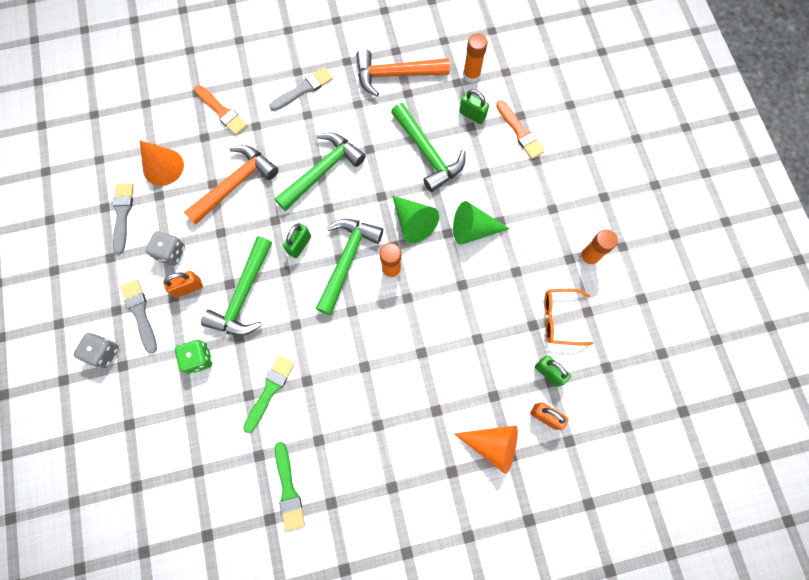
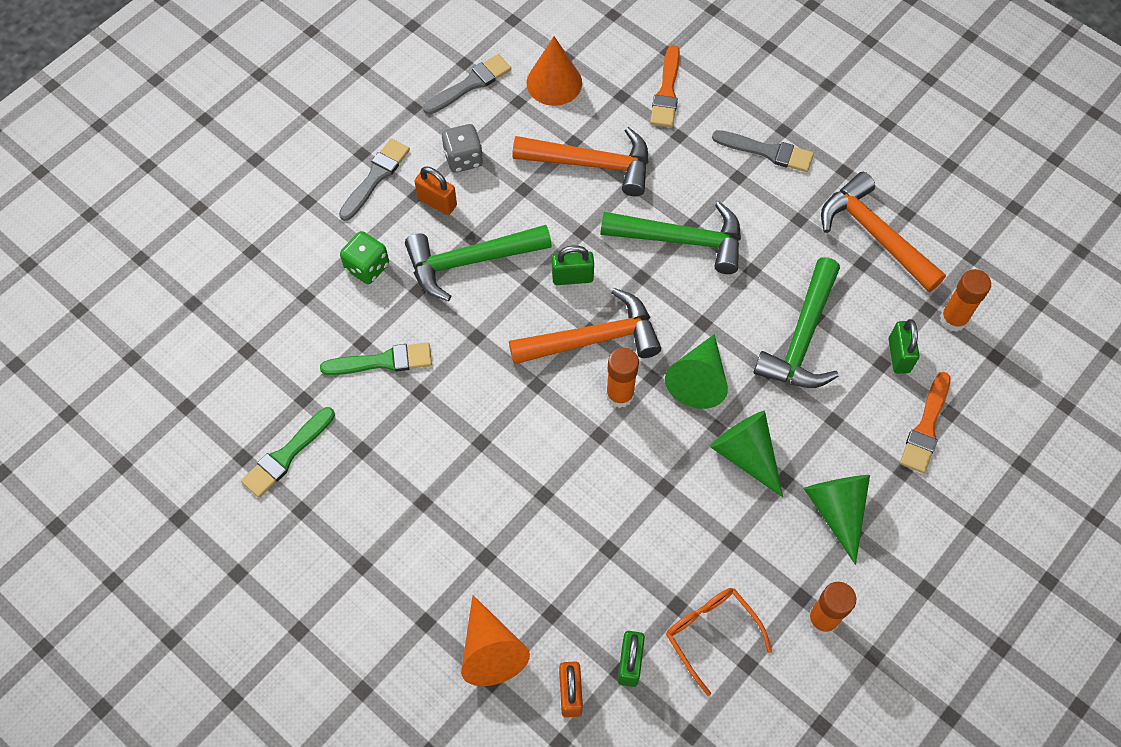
camera: 55 degrees right, 10 degrees down
grey dice [74,333,119,368] -> none
green hammer [316,219,383,315] -> orange hammer [509,288,661,364]
none -> green cone [803,475,870,565]

